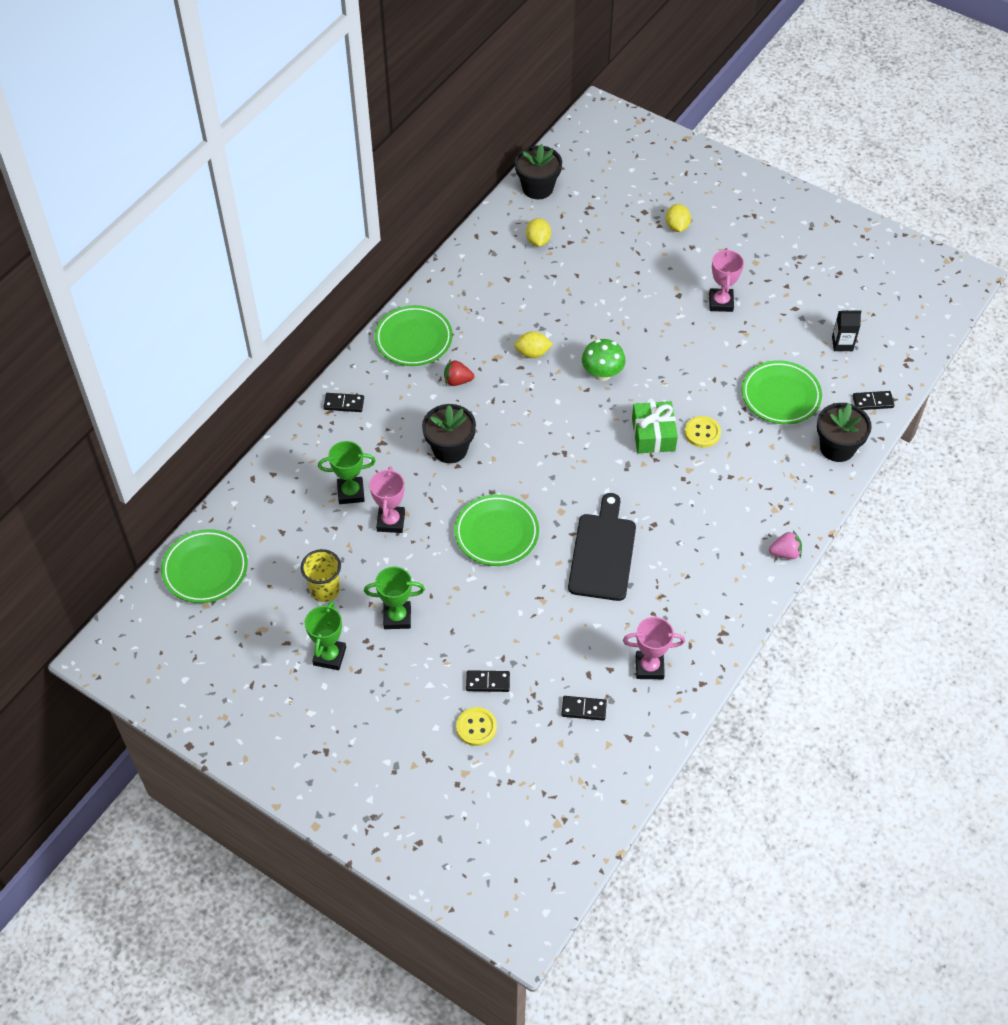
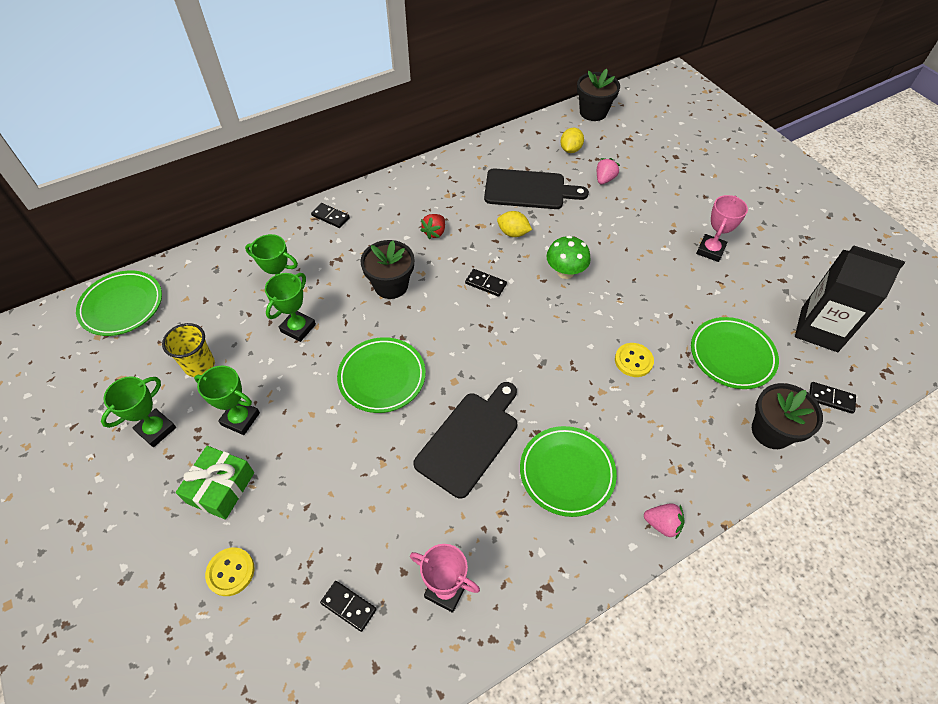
camera: 25 degrees right, 0 degrees up
pink trophy [370,466,405,533] -> green trophy [265,273,316,342]
green plate [375,305,453,366] -> green plate moved to [520,426,617,517]
red strawberry [444,359,474,386] -> red strawberry turned 90 degrees counterclockwise [420,214,445,239]
black domino [466,670,510,692] -> black domino moved to [465,269,507,297]
green gift [632,401,678,453] -> green gift moved to [176,446,254,520]
yellow lemon [666,204,691,232] -> none
black carton [832,310,861,351] -> black carton [795,245,905,352], size x2.08
none -> black cutting board [484,168,589,209]
none -> pink strawberry [597,158,620,184]

